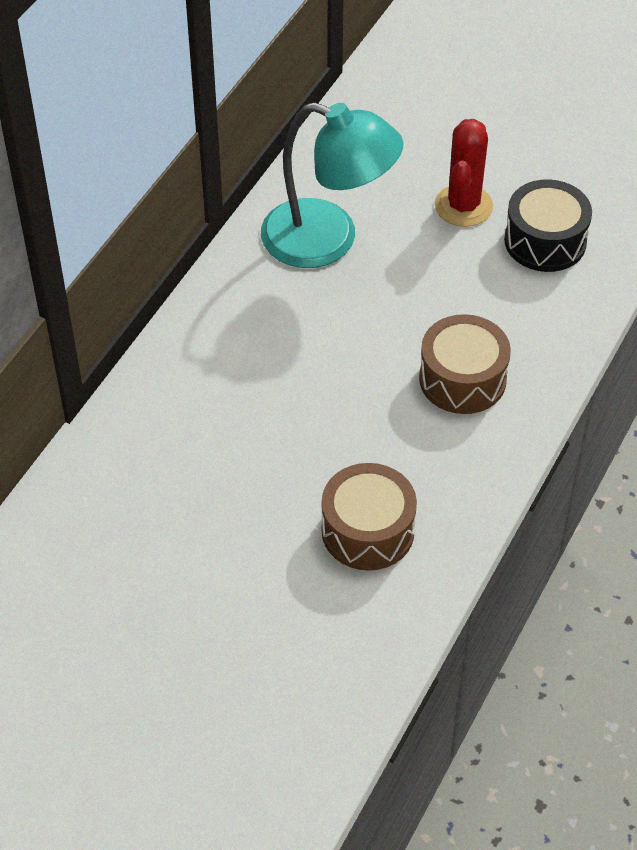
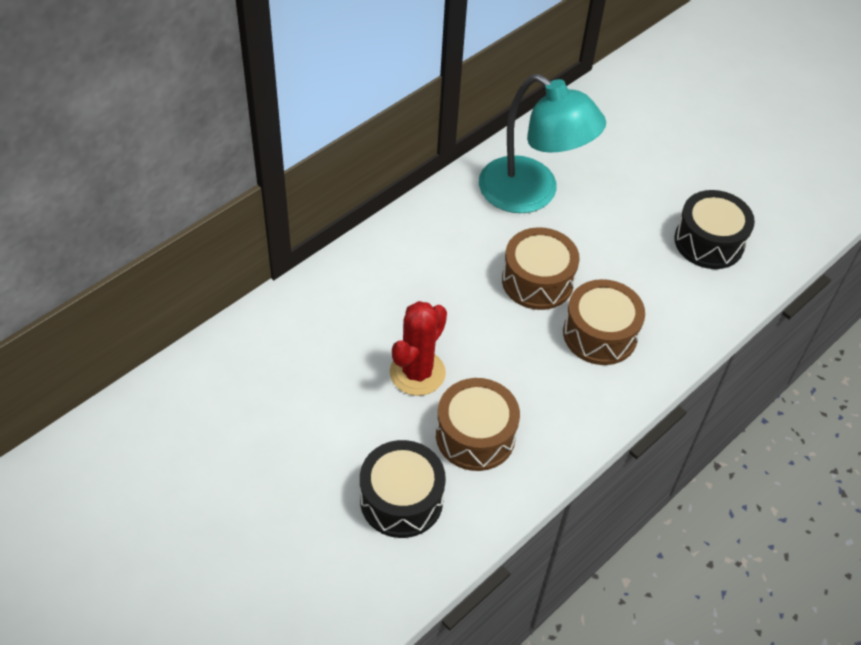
camera: 15 degrees right, 0 degrees up
red cactus [434,119,493,227] -> red cactus moved to [390,301,447,396]
none -> black drum [360,440,446,538]
none -> brown drum [502,227,580,310]

